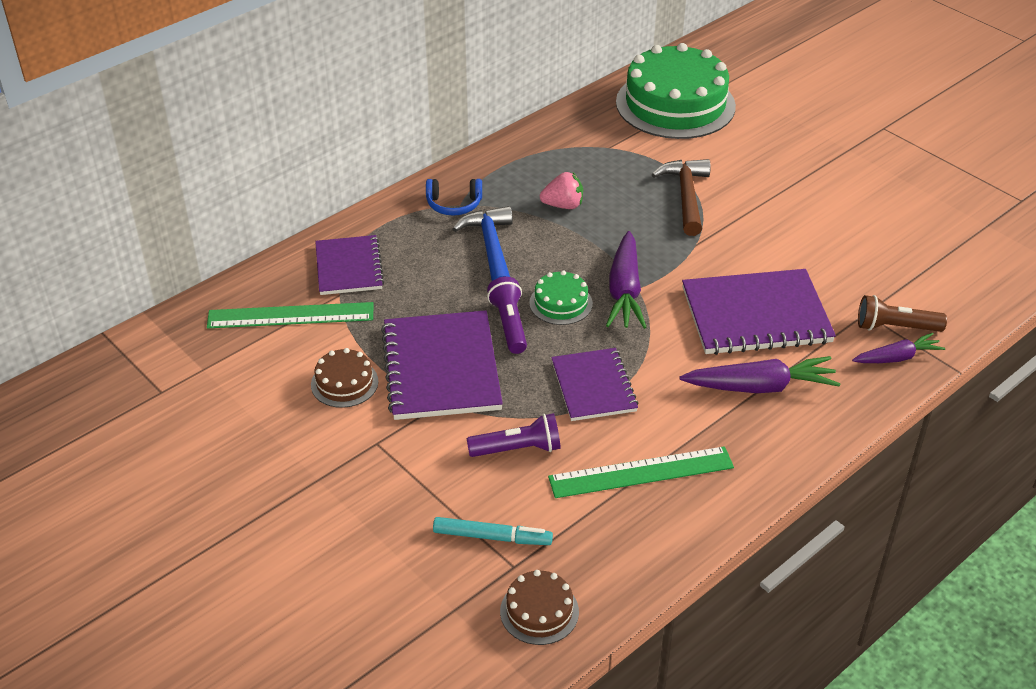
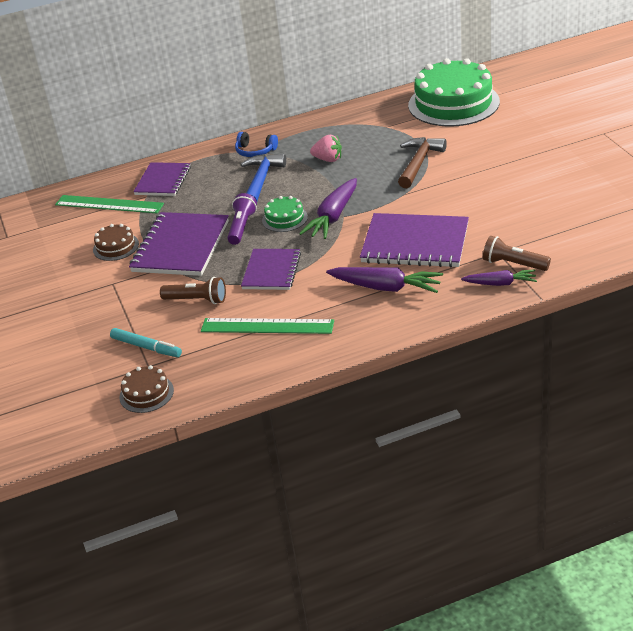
camera: 25 degrees right, 5 degrees down
purple flashlight [466,413,561,457] -> brown flashlight [160,277,226,304]

